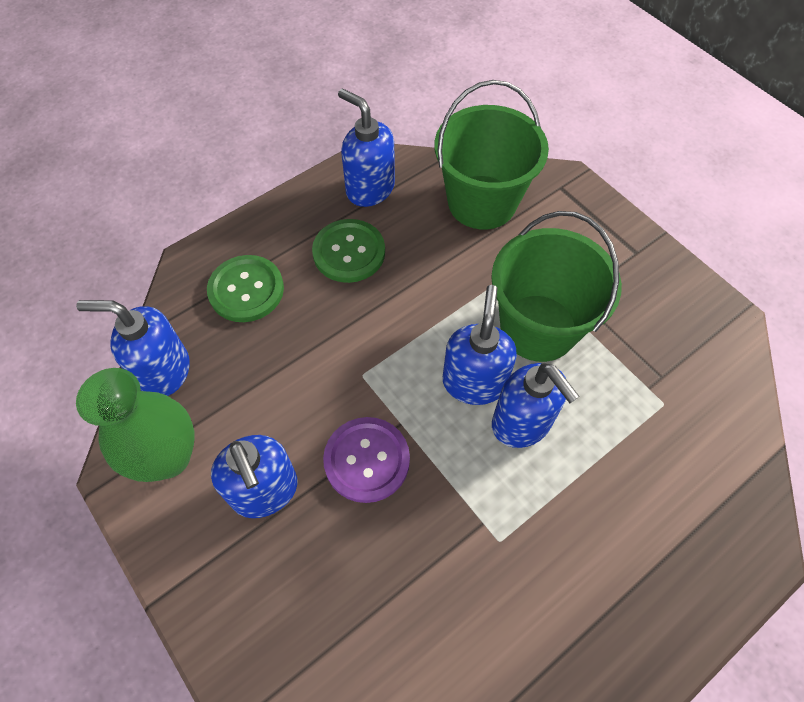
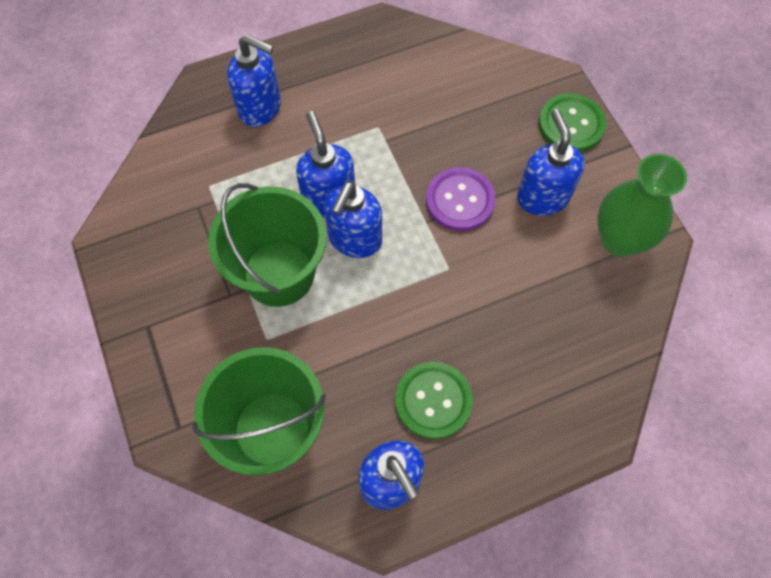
camera: 165 degrees left, 5 degrees up
blue soap dispenser [76,300,190,396] -> blue soap dispenser moved to [227,35,281,127]
green button [207,255,284,322] -> green button moved to [539,93,606,152]

